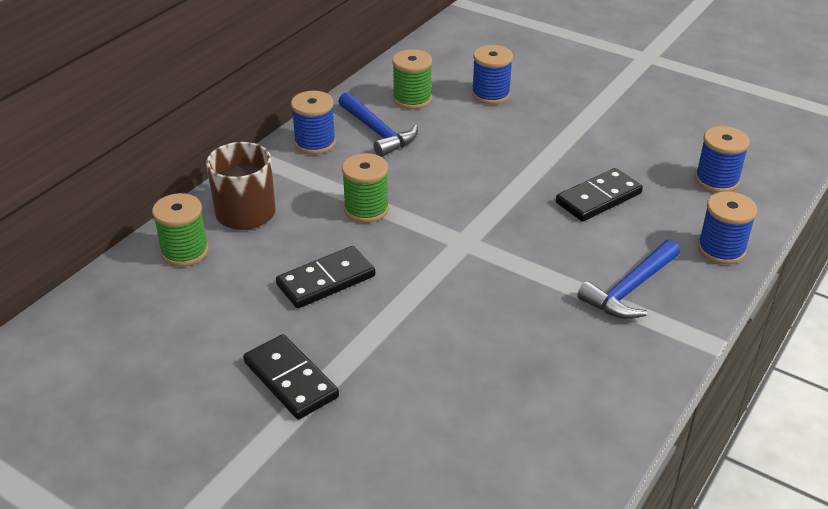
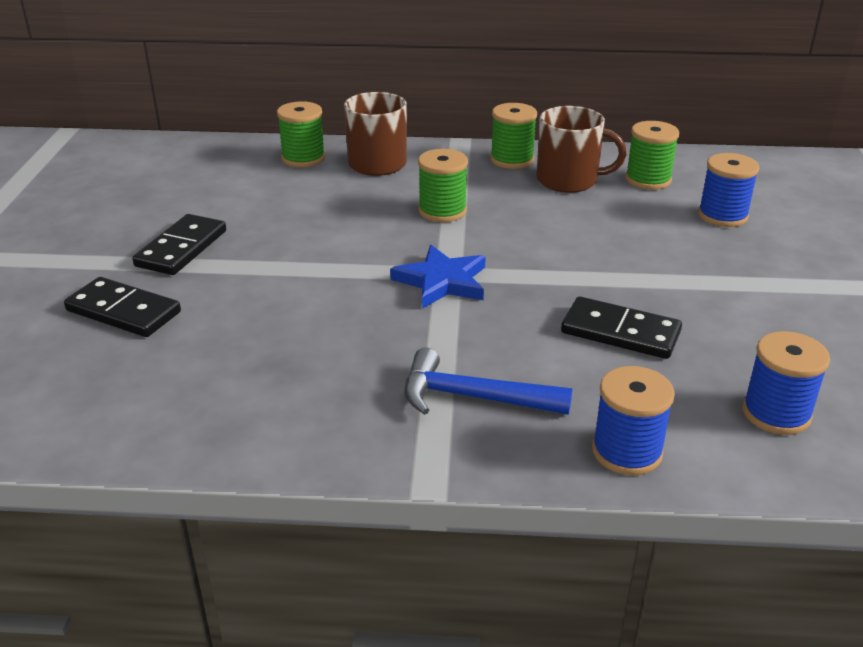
camera: 60 degrees right, 5 degrees down
black domino [276,246,375,308] -> black domino moved to [64,277,181,337]
blue spool [291,91,336,154] -> green spool [490,103,537,169]
blue hammer [338,92,418,157] -> brown mug [536,106,627,193]
none -> blue star [390,245,486,309]

